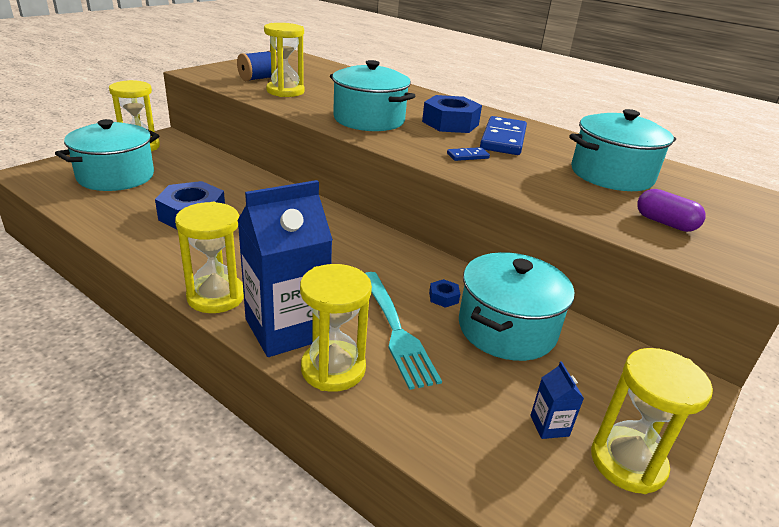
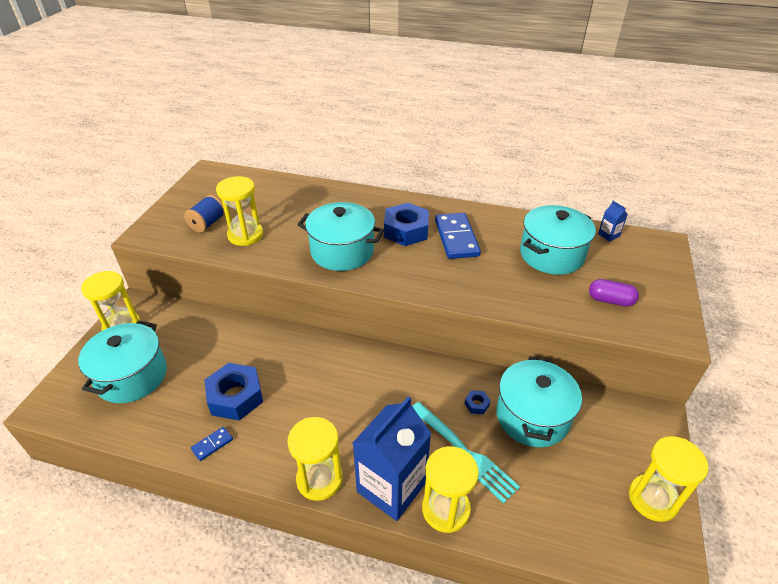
camera: 20 degrees left, 10 degrees up
blue domino [447,147,490,161] -> blue domino moved to [191,426,233,461]
blue carton [530,361,584,439] -> blue carton moved to [598,201,628,242]

